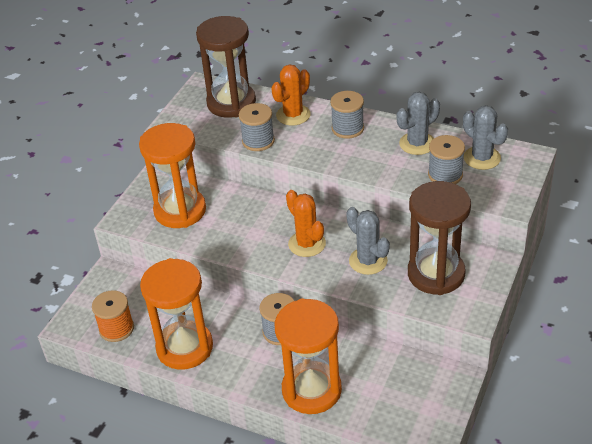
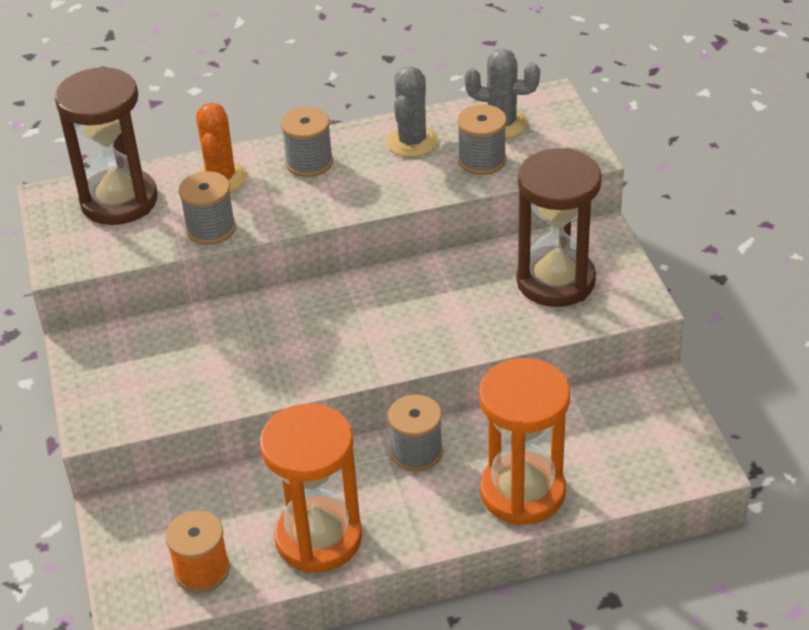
camera: 40 degrees left, 0 degrees up
orange hourglass [139,123,206,228] -> none
orange cactus [286,190,326,257] -> none
grey cactus [346,207,390,275] -> none

